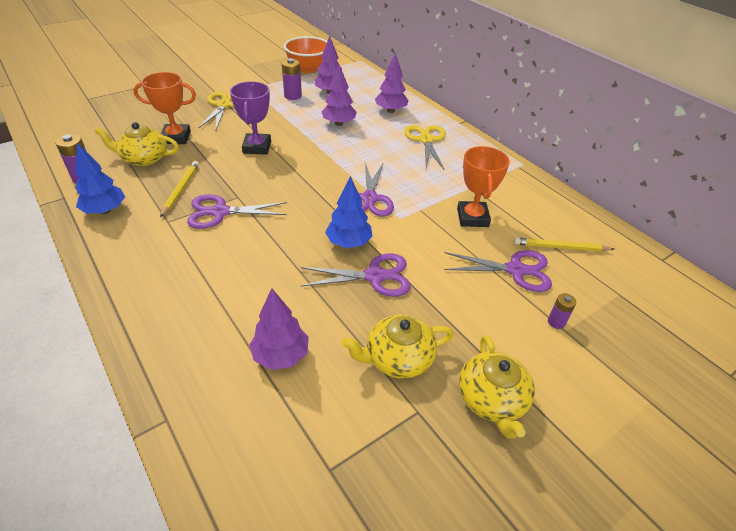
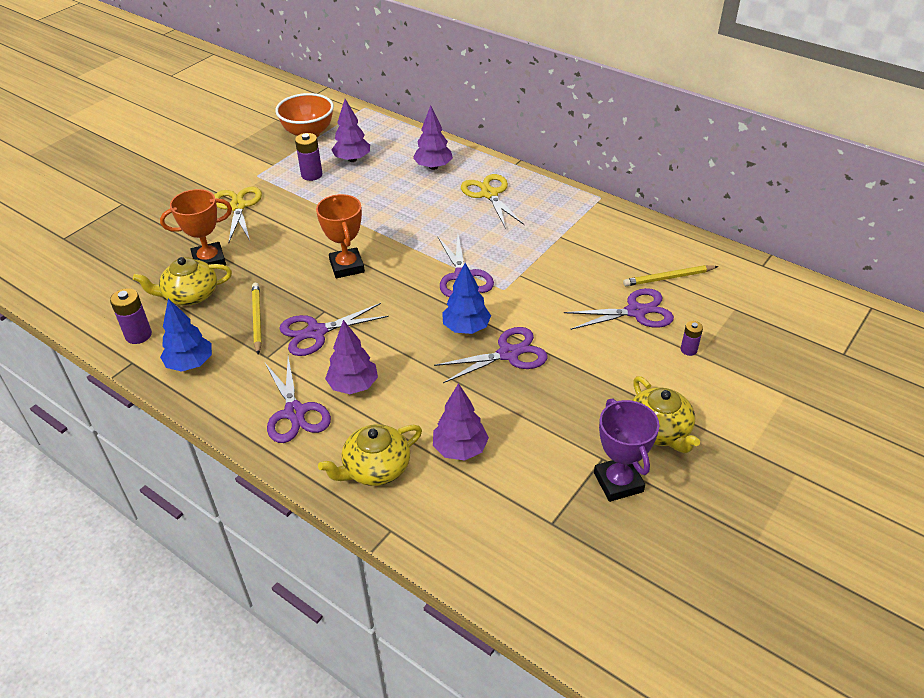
camera: 15 degrees left, 0 degrees up
purple trophy [230,81,271,155] -> purple trophy moved to [594,398,659,502]
purple tree [322,65,357,126] -> purple tree moved to [325,320,378,394]
yellow teapot [342,314,454,379] -> yellow teapot moved to [318,424,422,486]
orange trophy [457,146,510,227] -> orange trophy moved to [316,194,365,278]
none -> purple scissors [265,356,331,443]

